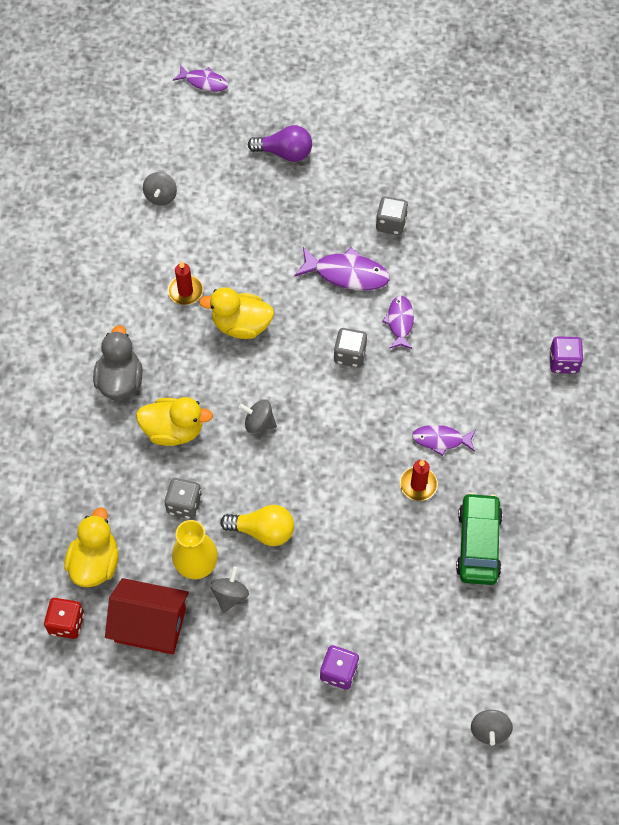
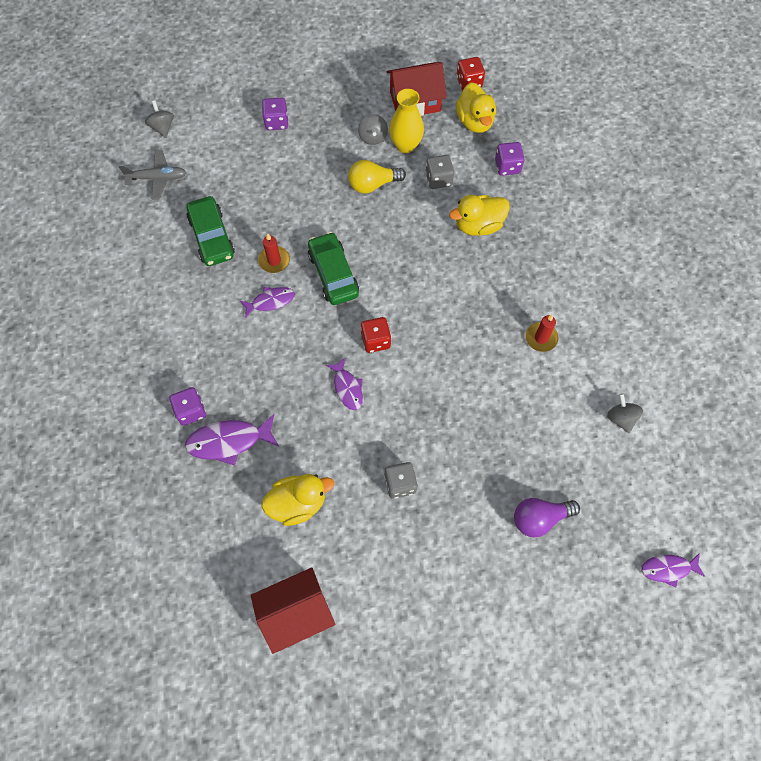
camera: 155 degrees right, 5 degrees up
grey duck [93,325,142,399] -> none
yellow duck [199,287,274,339] -> yellow duck moved to [261,474,334,526]
grey spinning top [239,399,277,433] -> none
purple fish [294,247,390,291] -> purple fish moved to [185,414,279,466]
grey dice [334,328,367,368] -> red dice [360,317,391,353]
none -> grey plane [119,150,187,200]
none -> red house [251,567,335,654]
none -> green car [308,232,359,305]
none -> purple dice [495,142,525,176]

